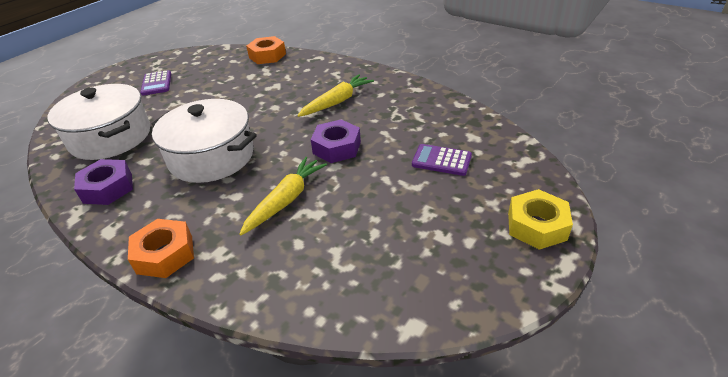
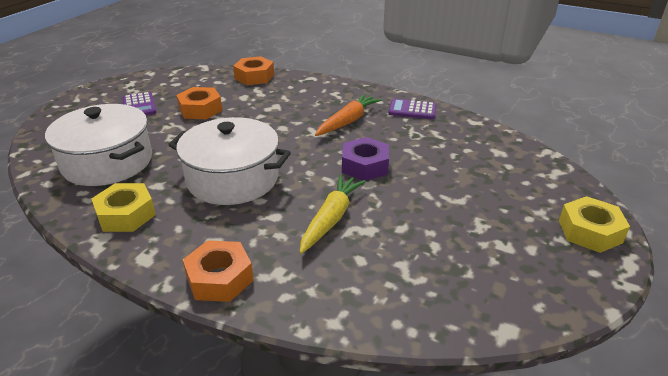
camera: 10 degrees left, 5 degrees down
purple nut [74,159,133,205] -> yellow nut [91,183,156,232]
yellow carrot [297,74,374,117] -> orange carrot [315,94,382,136]
purple calculator [412,144,472,176] -> purple calculator moved to [388,99,436,119]
none -> orange nut [176,87,222,119]

